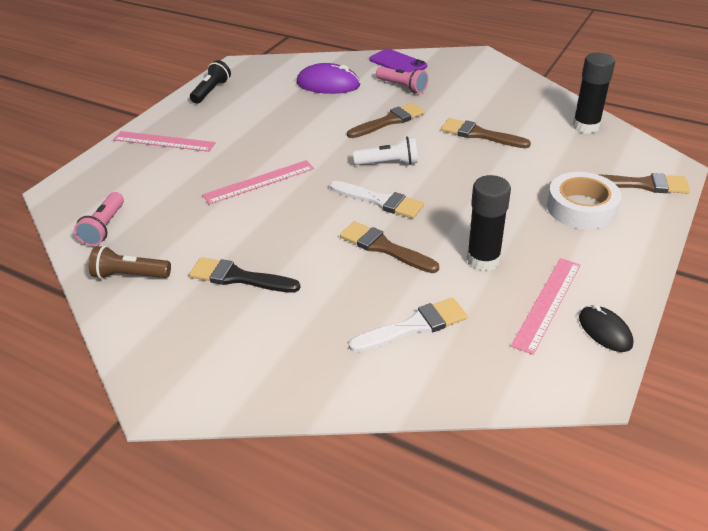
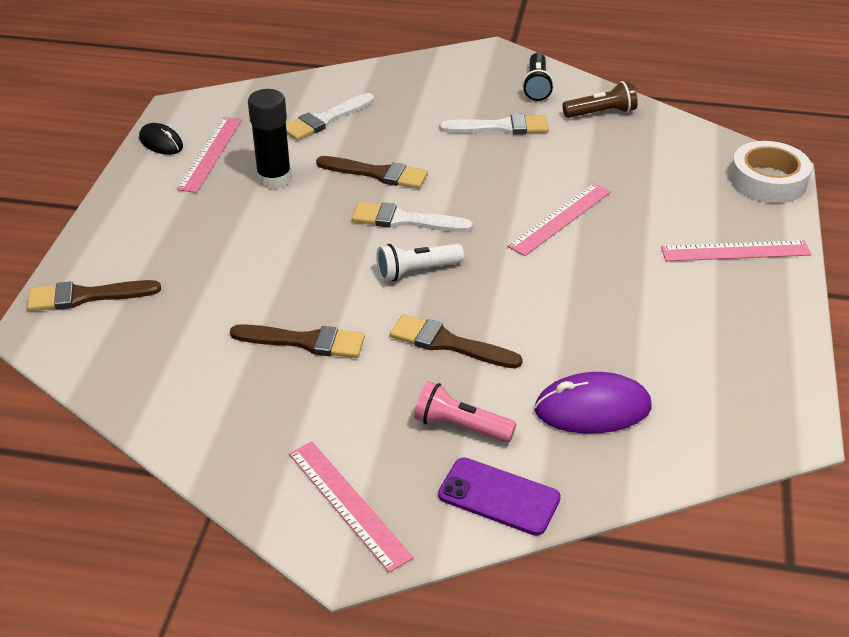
camera: 160 degrees right, 0 degrees up
pink flashlight [74,192,124,246] -> none
black brush [189,257,300,293] -> white brush [440,114,549,135]
black flashlight [190,60,231,104] -> black flashlight moved to [522,53,554,101]
brown brush [347,103,425,138] -> brown brush turned 75 degrees clockwise [390,314,523,369]
white tape [547,172,622,229] -> white tape moved to [730,141,812,203]
black glue stick [572,53,615,134] -> none
none -> pink ruler [289,441,414,572]

